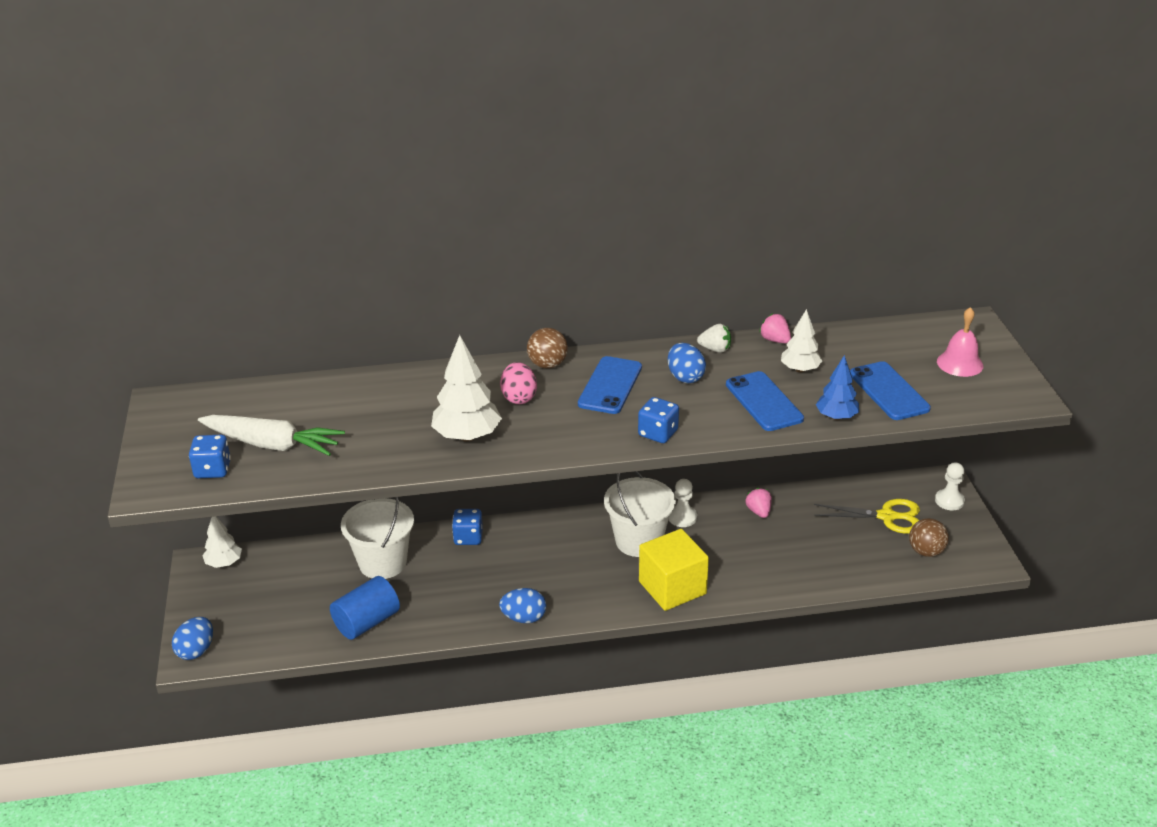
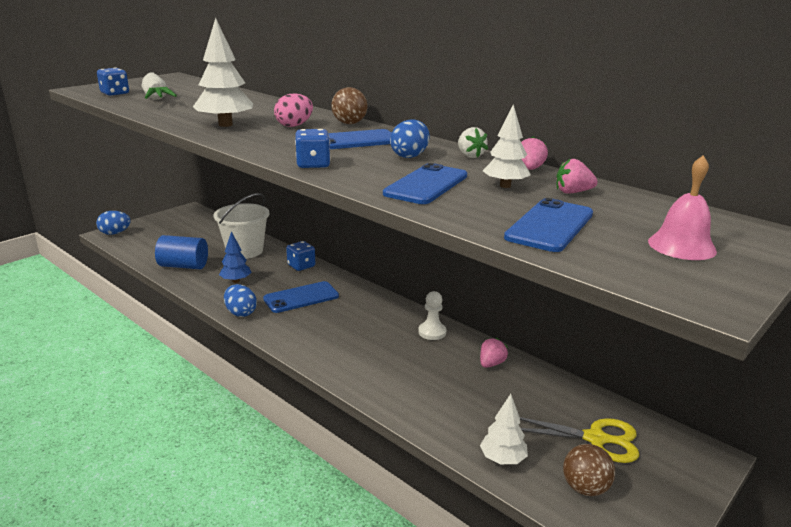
camera: 50 degrees right, 10 degrees down
white tree [202,516,242,568] -> white tree moved to [480,394,528,464]
white bucket [604,471,676,557] -> none
yellow cube [639,529,709,611] -> none
yellow scissors [814,499,920,534] -> yellow scissors turned 45 degrees counterclockwise [520,417,639,463]
blue tree [816,355,859,420] -> blue tree moved to [219,231,252,283]
white pawn [935,462,965,510] -> none
none -> blue phone [263,281,339,313]
none -> pink strawberry [556,159,598,194]

